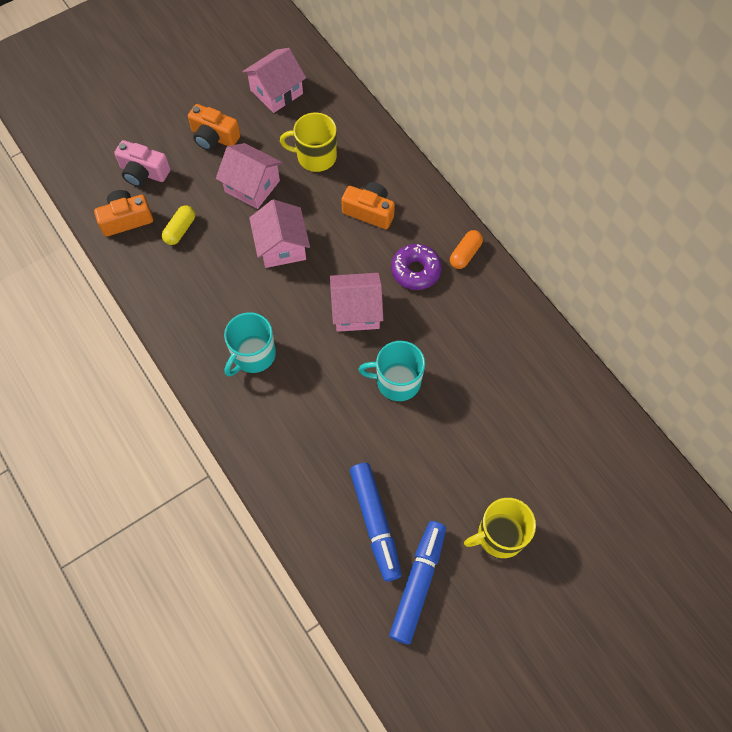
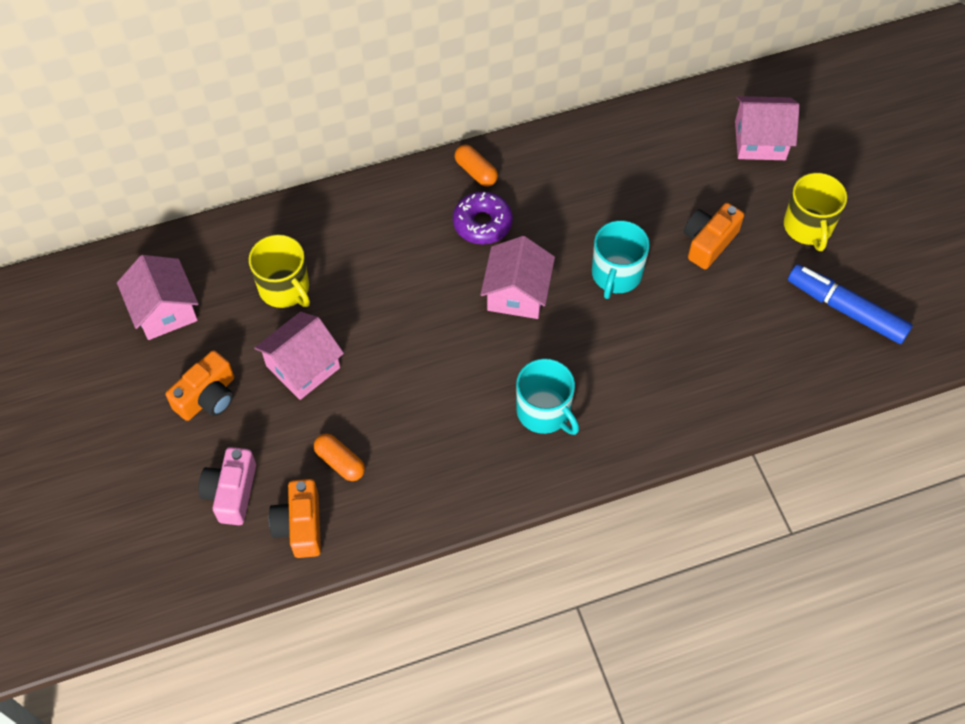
camera: 75 degrees left, 5 degrees down
pink camera [114,140,170,187] -> pink camera turned 150 degrees clockwise [198,447,256,525]
yellow capsule [162,205,195,245] -> orange capsule [314,434,365,481]
pink house [249,199,310,268] -> pink house moved to [735,96,800,160]
yellow mug [280,113,337,172] -> yellow mug turned 60 degrees counterclockwise [249,235,310,308]
orange camera [341,182,395,229] -> orange camera moved to [684,203,744,269]
blue marker [350,463,402,582] -> none

